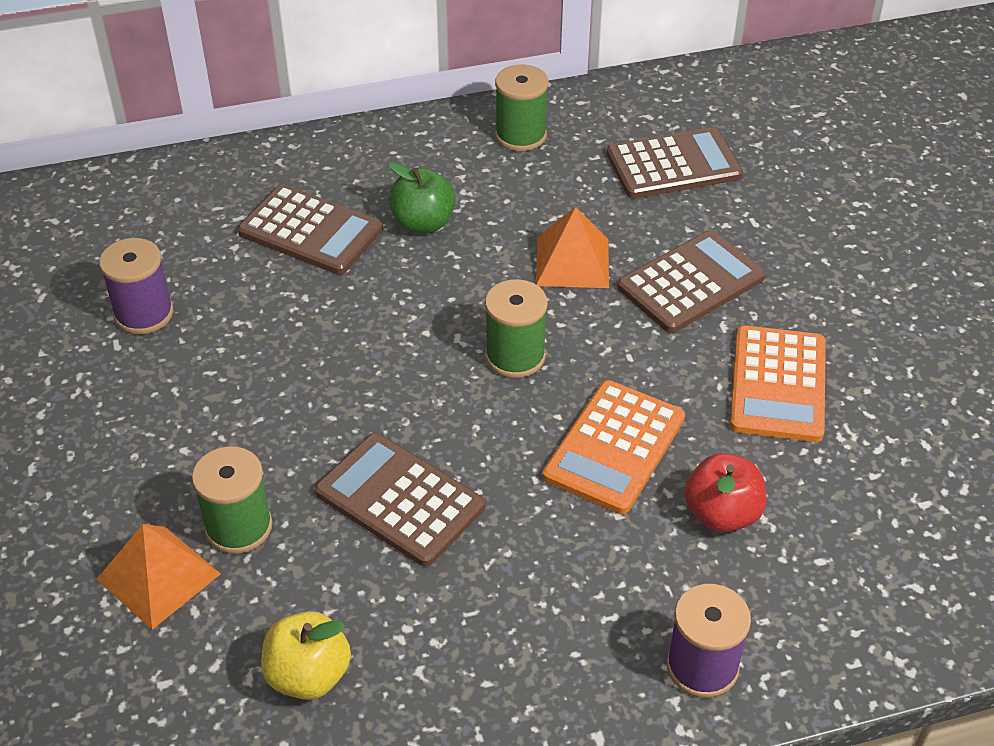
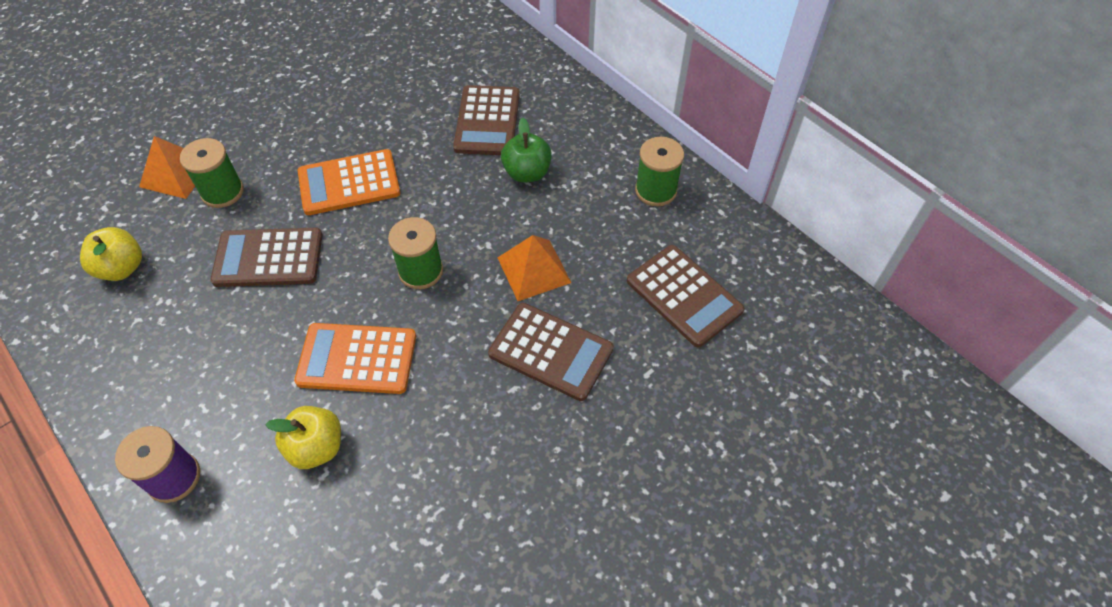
camera: 65 degrees right, 10 degrees up
purple spool [99,238,174,334] -> none
brown calculator [315,433,485,567] -> brown calculator turned 105 degrees counterclockwise [210,228,323,287]
red apple [684,453,766,532] -> yellow apple [265,406,341,469]
orange calculator [730,325,826,442] -> orange calculator moved to [298,149,400,215]

